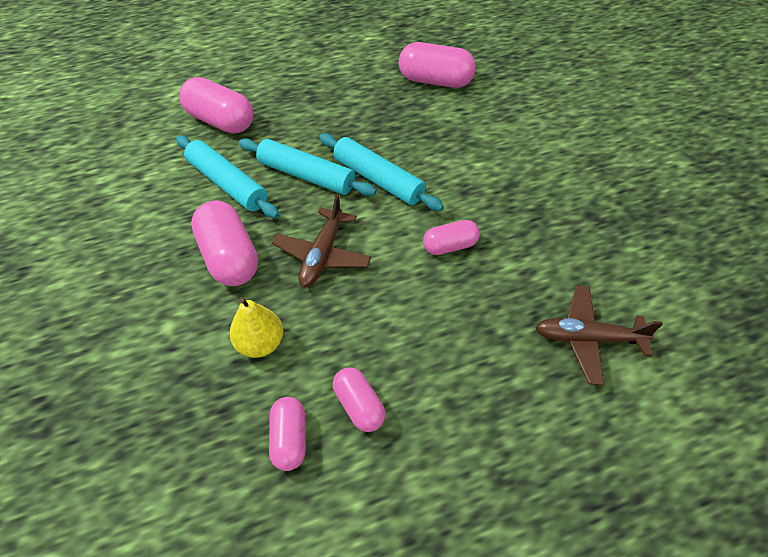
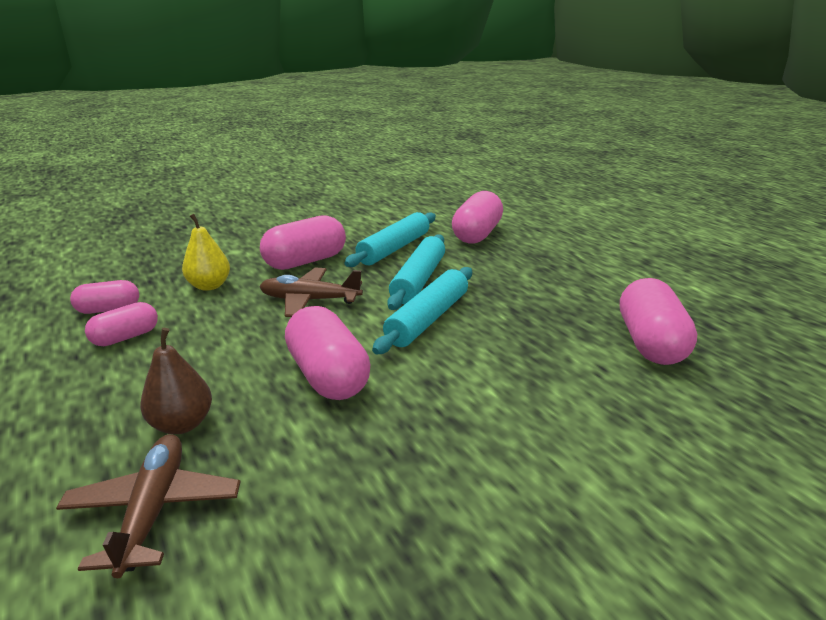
camera: 80 degrees right, 25 degrees down
pink capsule [423,220,480,255] -> pink capsule [285,306,371,400], size x1.69
none -> brown pear [140,328,212,434]

